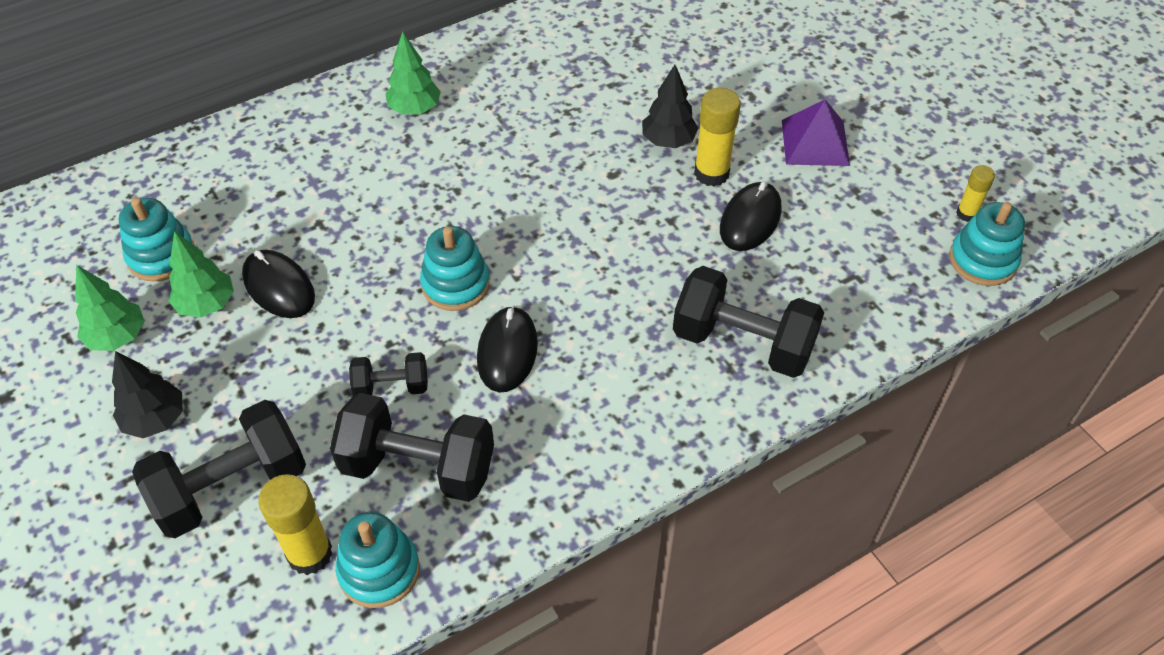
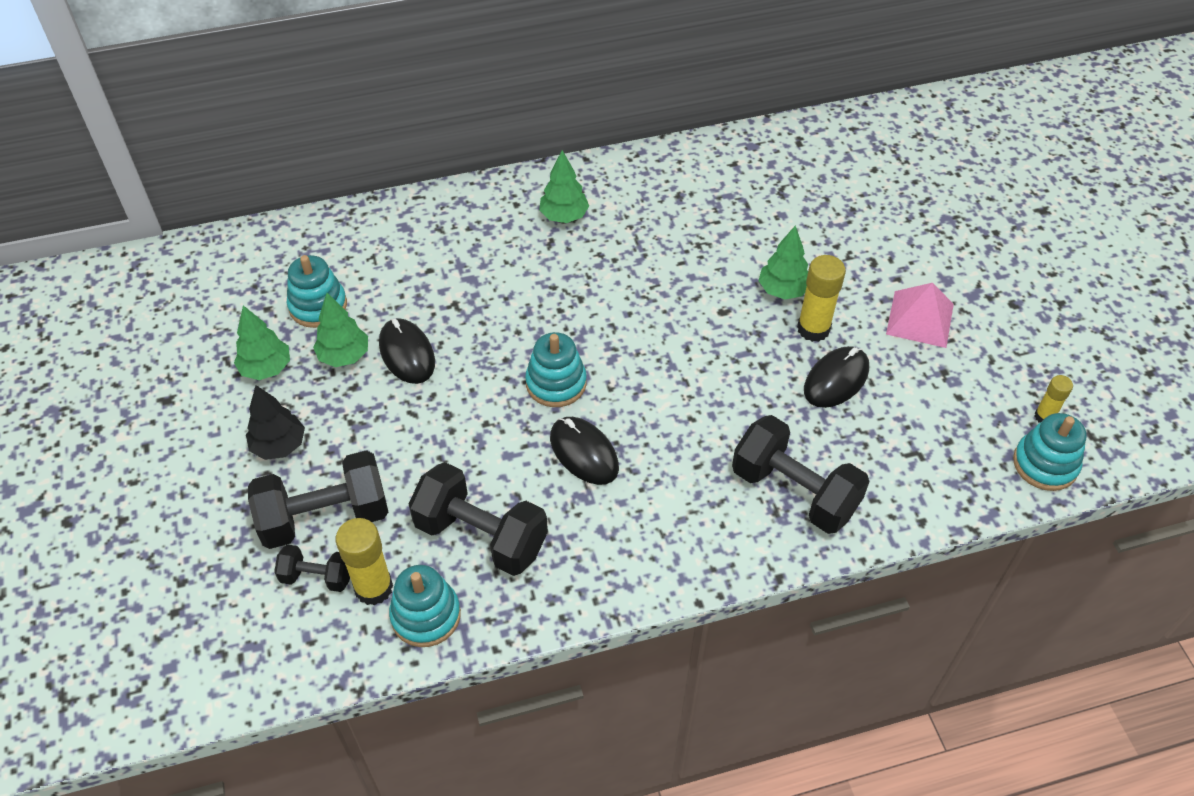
camera: 15 degrees right, 0 degrees up
black dumbbell [349,352,428,396] -> black dumbbell moved to [274,544,350,592]
black mouse [477,306,538,393] -> black mouse turned 60 degrees counterclockwise [550,417,619,485]
black tree [642,65,698,148] -> green tree [759,225,808,300]
purple pyramid [782,99,850,166] -> pink pyramid [886,283,954,348]

